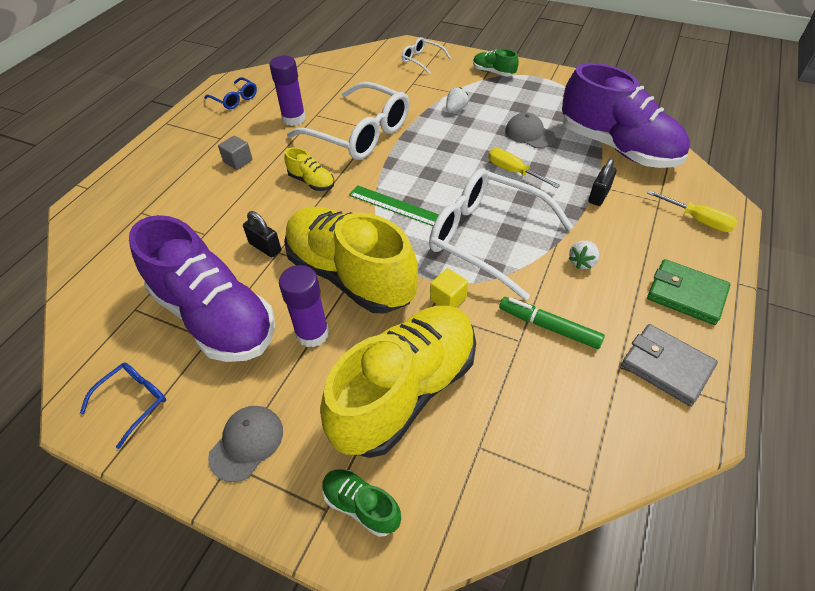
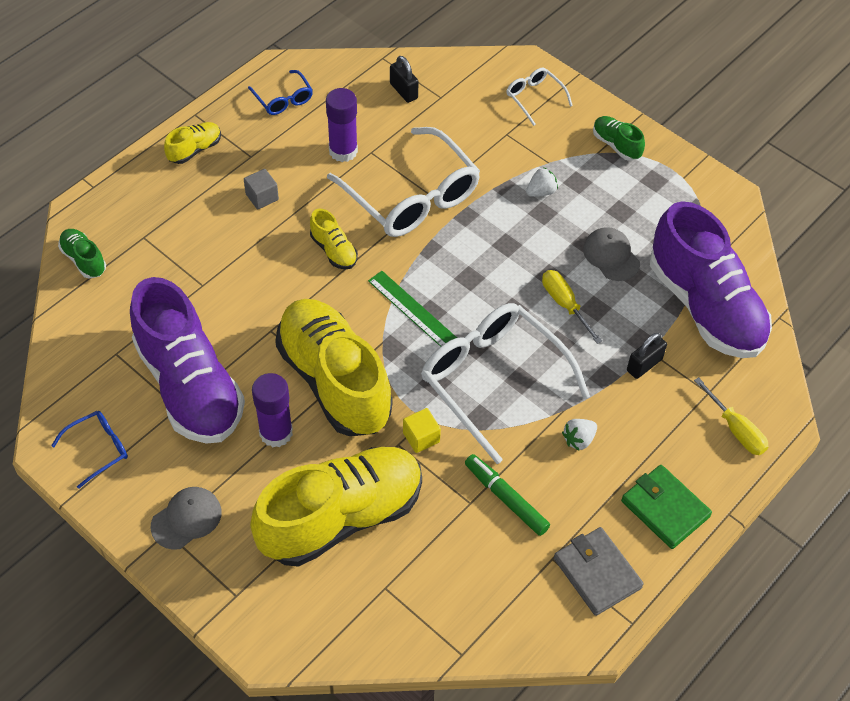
camera: 15 degrees right, 5 degrees up
black padlock [243,211,281,257] -> black padlock moved to [390,56,419,103]
green shoe [322,469,401,537] -> green shoe moved to [58,229,106,279]
none -> yellow shoe [164,122,221,164]

